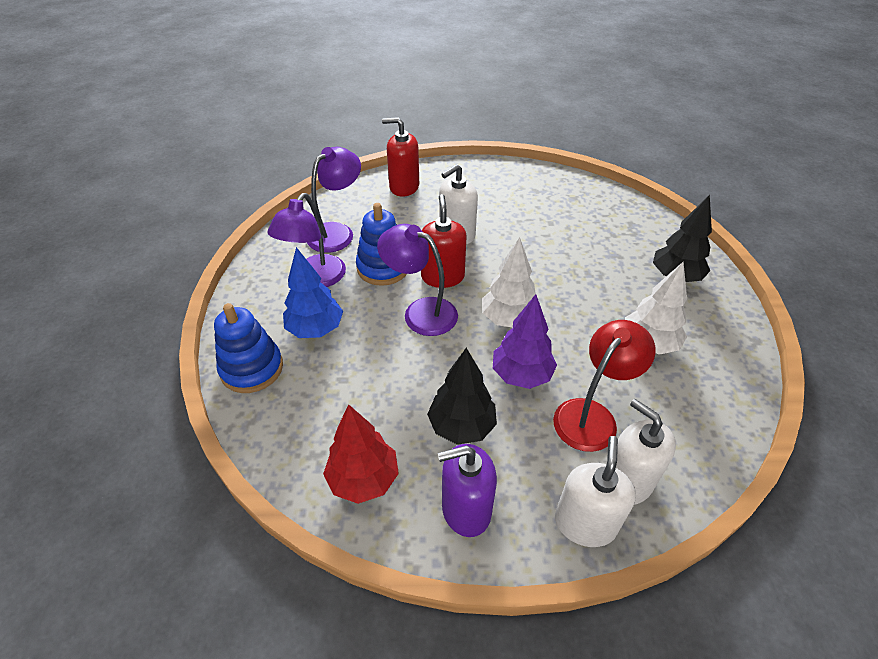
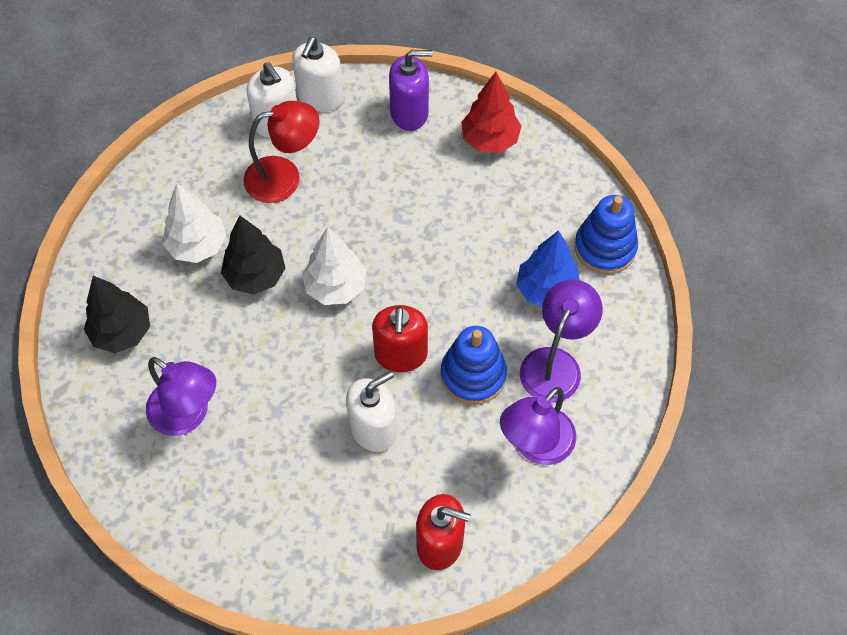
camera: 175 degrees left, 15 degrees up
purple lamp [377,224,458,336] -> purple lamp moved to [146,357,216,436]
black tree [427,348,497,445] -> black tree moved to [221,216,285,295]
purple tree [493,294,557,389] -> none
red lamp [553,320,656,452] -> red lamp turned 150 degrees counterclockwise [244,101,319,203]

